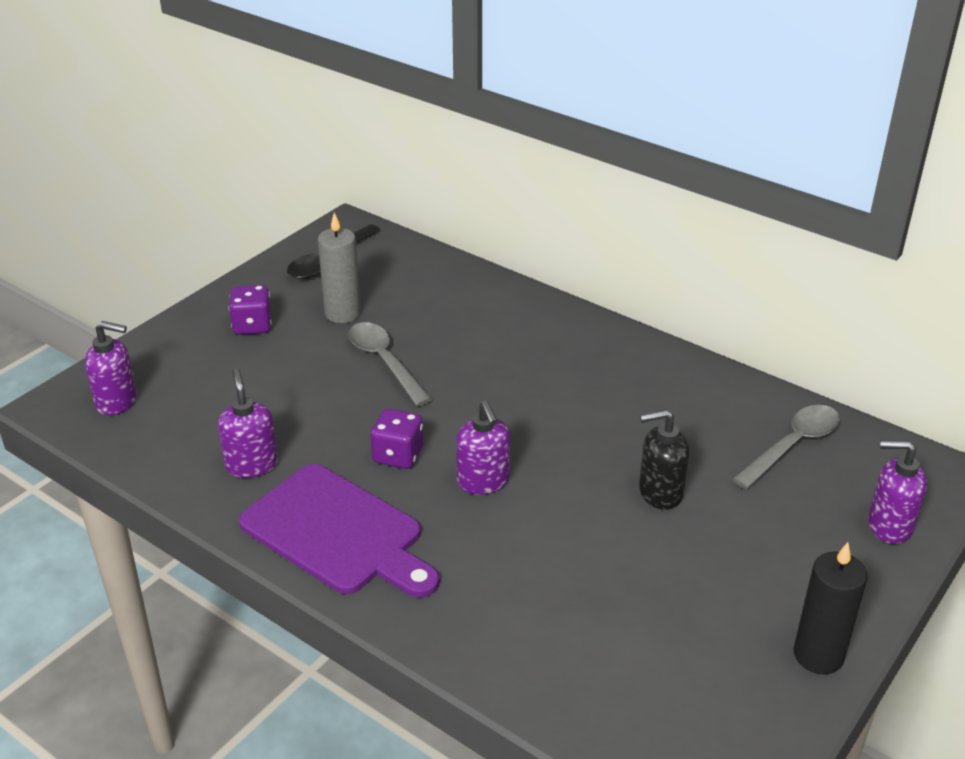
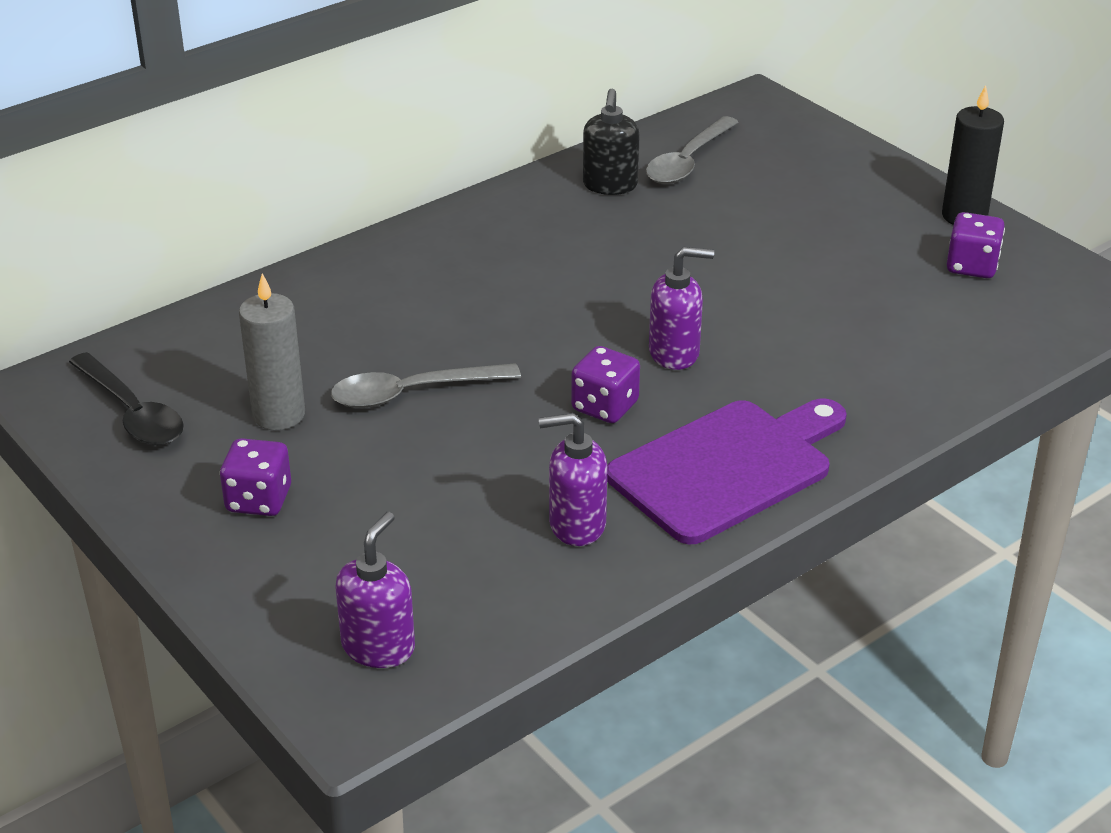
camera: 75 degrees left, 0 degrees up
black soap dispenser [639,409,689,510] -> black soap dispenser moved to [583,89,640,195]
grey spoon [732,405,840,489] -> grey spoon turned 120 degrees counterclockwise [646,116,739,184]
purple soap dispenser [868,440,927,544] -> none
none -> purple dice [947,212,1005,278]

